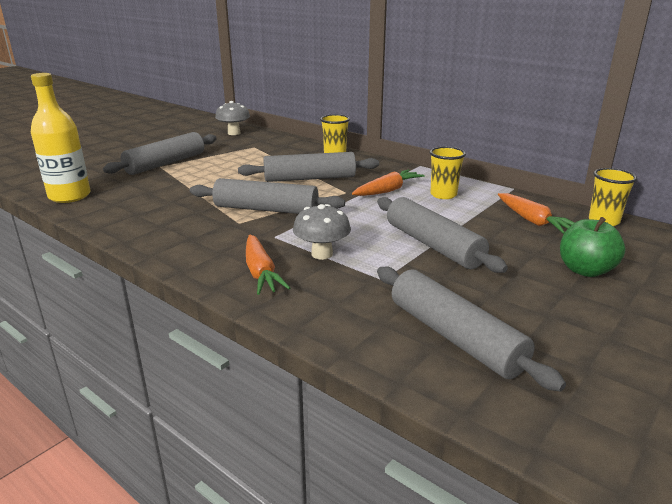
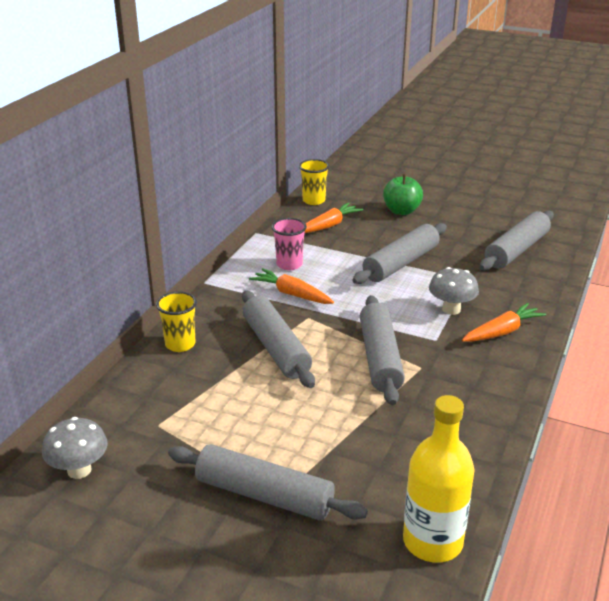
camera: 105 degrees left, 5 degrees up
yellow cup [430,147,466,199] -> pink cup [271,218,307,270]

